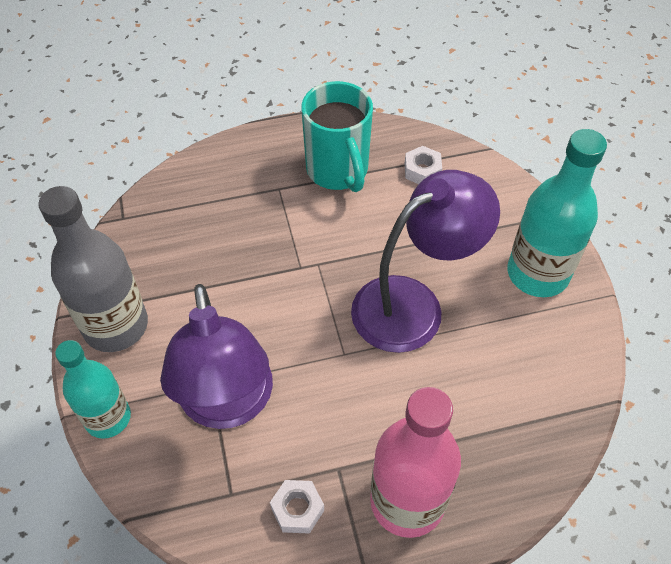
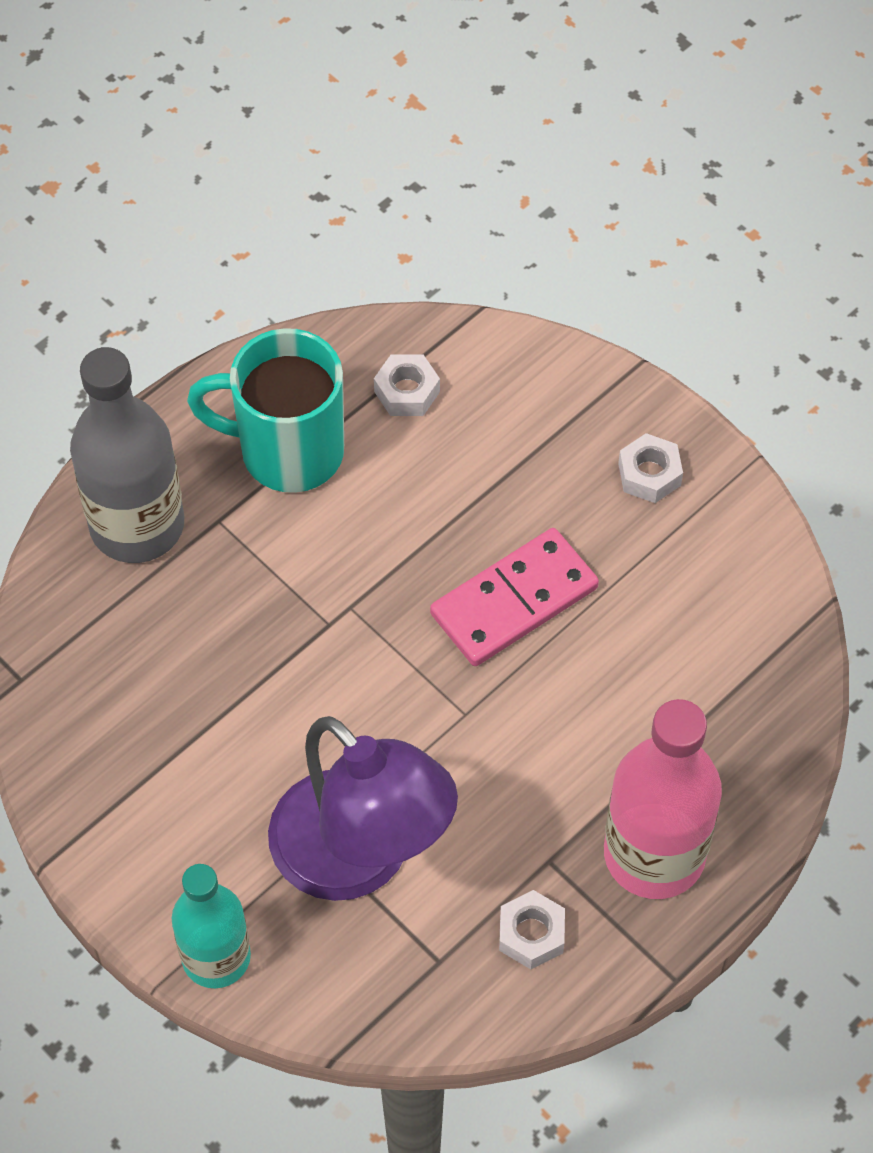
camera: 30 degrees left, 5 degrees up
grey bottle [38,186,148,352] -> grey bottle moved to [70,347,184,563]
turquoise mug [301,81,373,192] -> turquoise mug turned 150 degrees clockwise [187,328,344,493]
purple lamp [351,170,500,353] -> pink domino [430,528,599,666]
turquoise bottle [507,129,607,297] -> white nut [618,433,683,503]

